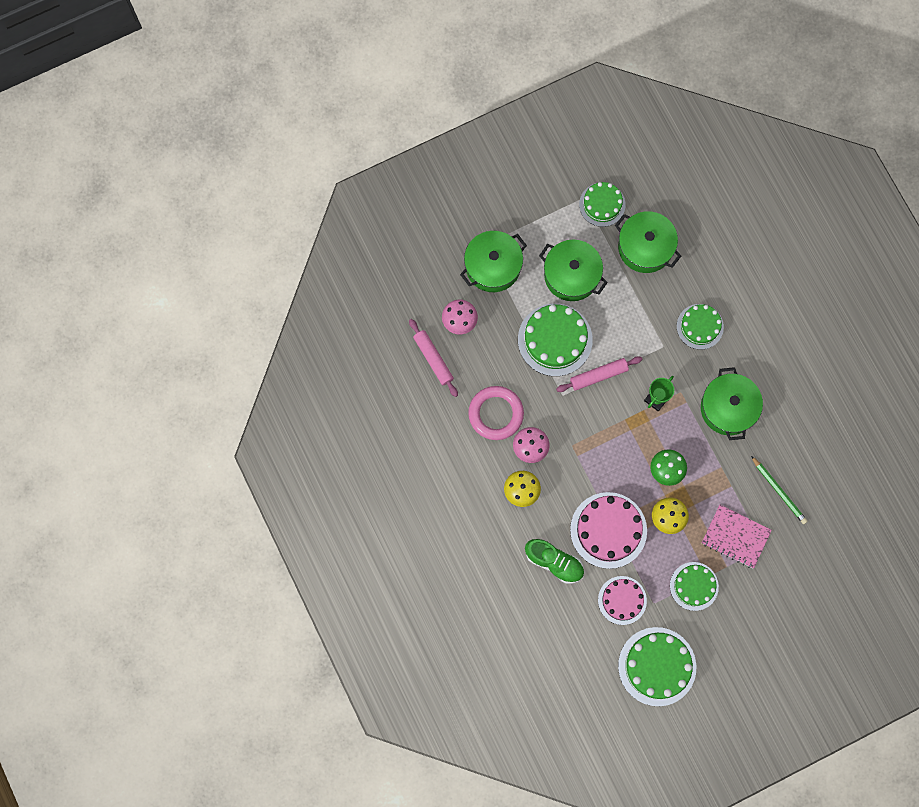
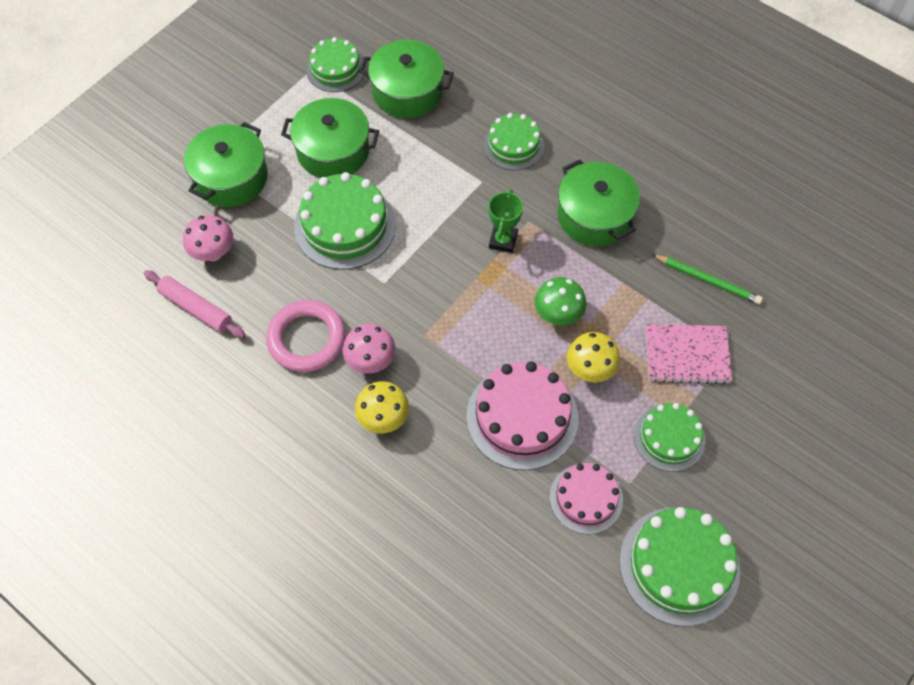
camera: 25 degrees left, 15 degrees down
green shoe [525,539,584,584] -> none
pink rolling pin [556,356,642,392] -> none

